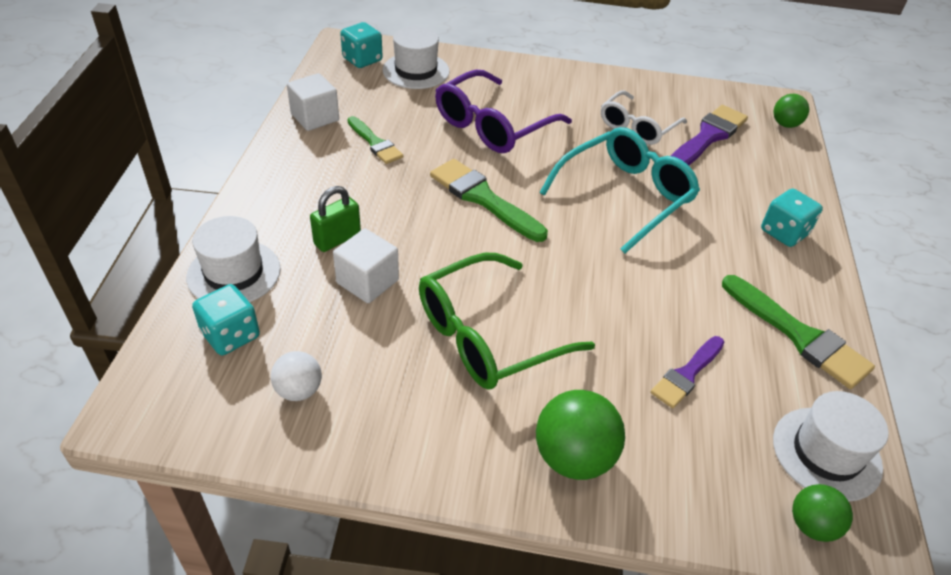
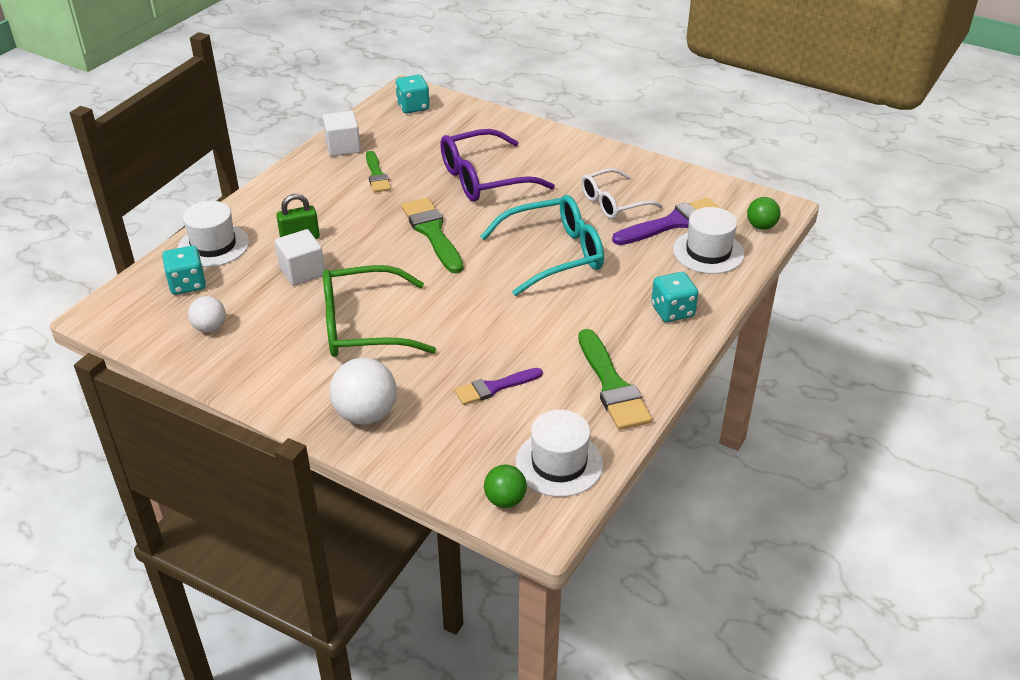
camera: 25 degrees right, 5 degrees down
white hat [382,26,450,89] -> white hat moved to [673,207,745,274]
green ball [536,390,625,480] -> white ball [329,358,397,425]

